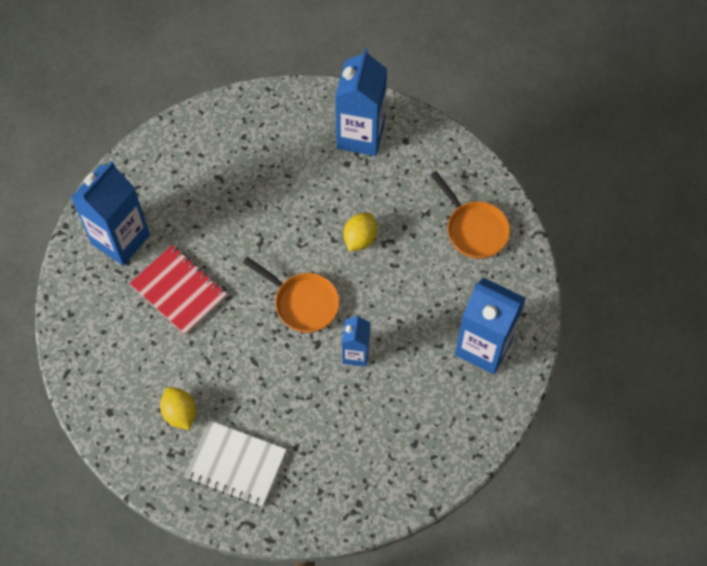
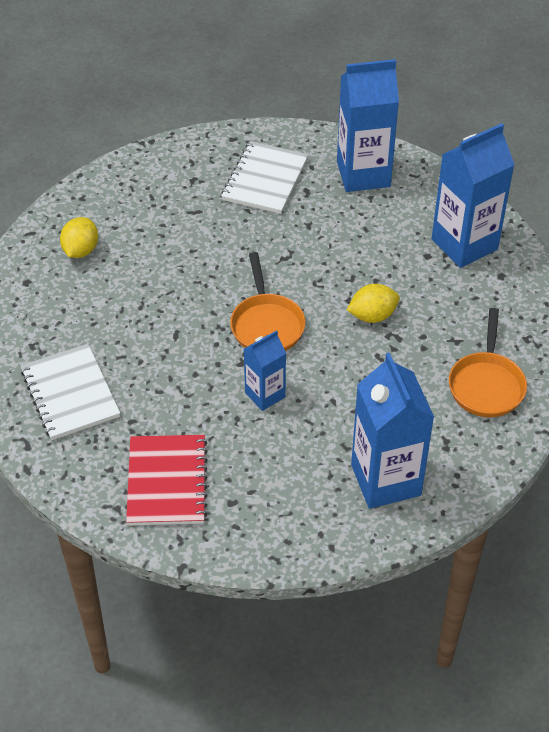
camera: 45 degrees right, 15 degrees down
blue carton [71,161,150,266] -> blue carton moved to [337,59,399,192]
red notebook [130,245,227,335] -> red notebook moved to [126,435,207,525]
yellow lemon [160,387,196,430] -> yellow lemon moved to [60,217,98,258]
none -> white notebook [222,141,308,214]

